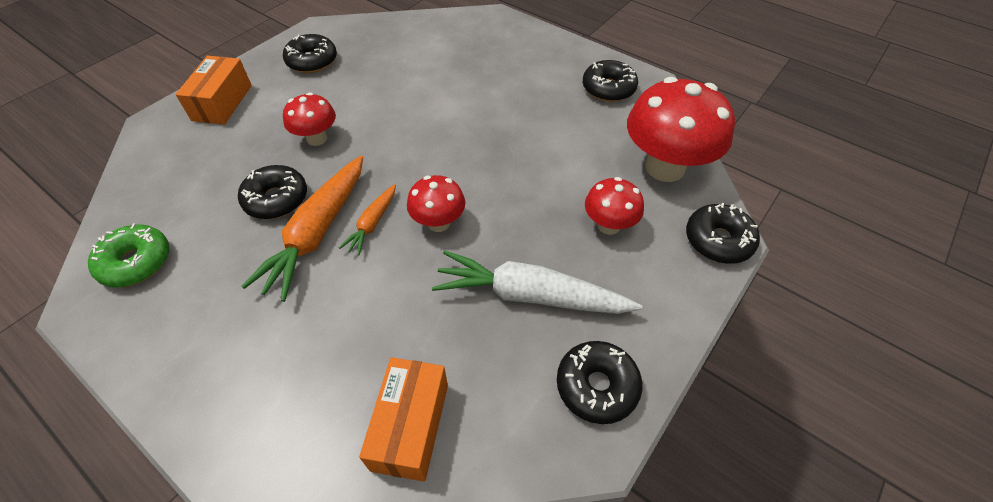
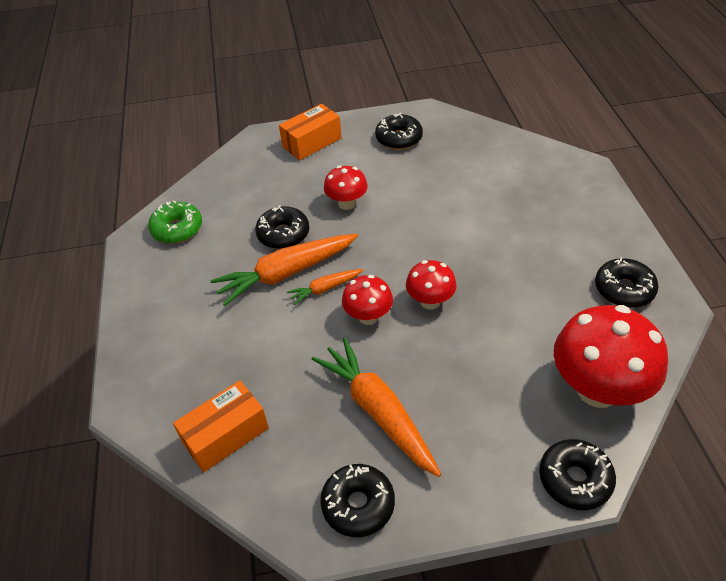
camera: 45 degrees right, 5 degrees down
white carrot [432,250,642,314] -> orange carrot [311,338,441,477]
red mushroom [585,177,644,235] -> red mushroom moved to [406,260,457,309]

